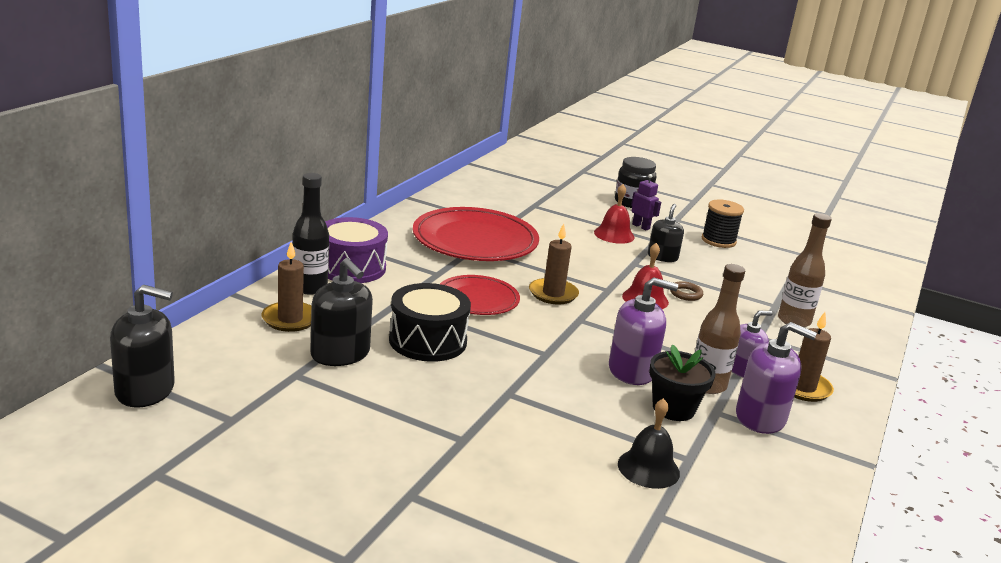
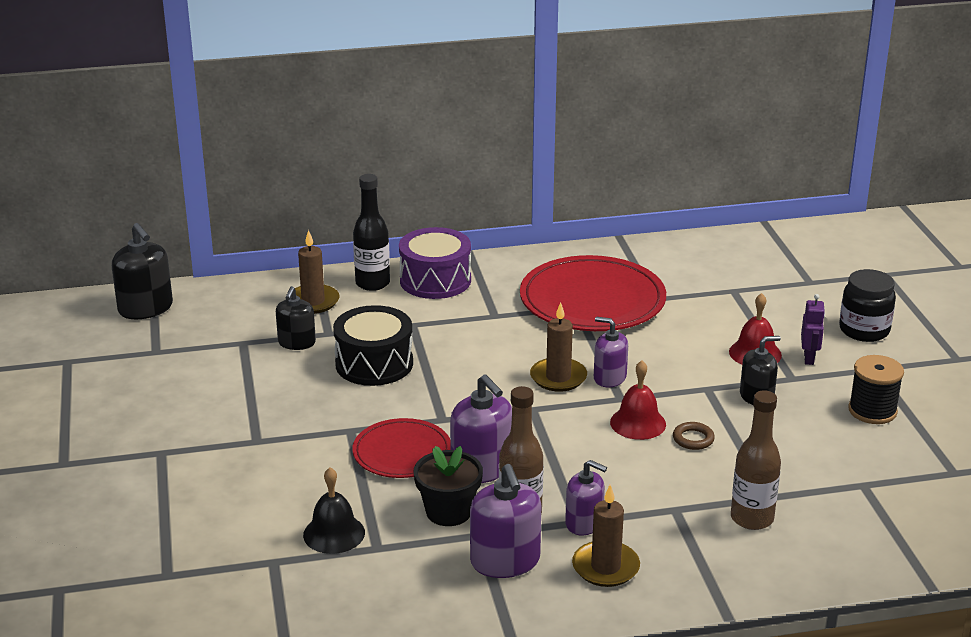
camera: 55 degrees right, 5 degrees up
black soap dispenser [310,258,373,366] -> black soap dispenser [276,286,316,350], size x0.66
red plate [440,275,520,315] -> red plate moved to [352,418,451,478]
none -> purple soap dispenser [594,317,628,387]

